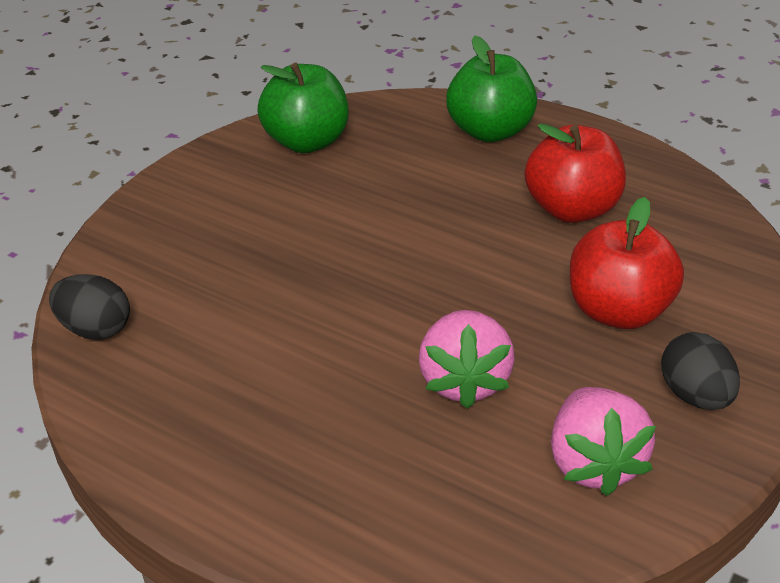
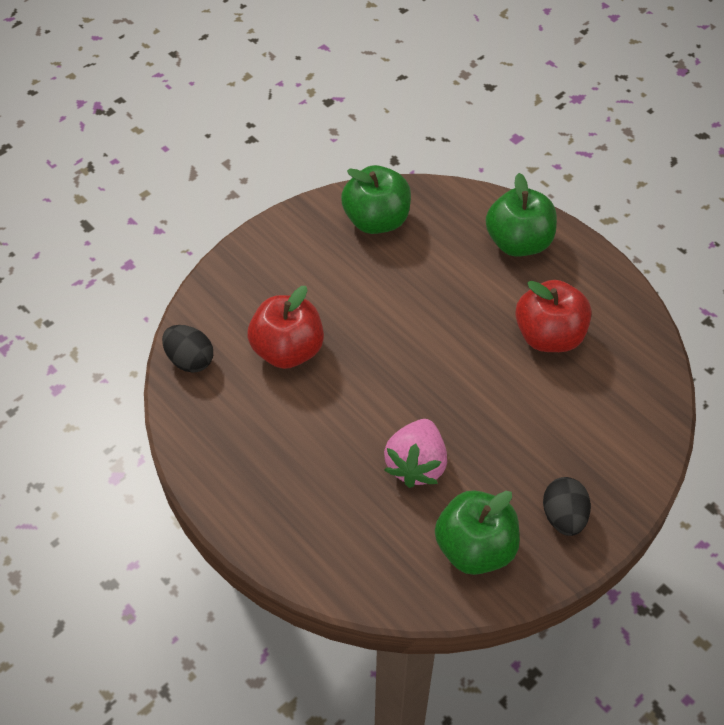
camera: 15 degrees right, 15 degrees up
pink strawberry [551,387,656,496] -> green apple [435,490,520,575]
red apple [570,197,684,329] -> red apple moved to [248,286,324,369]

